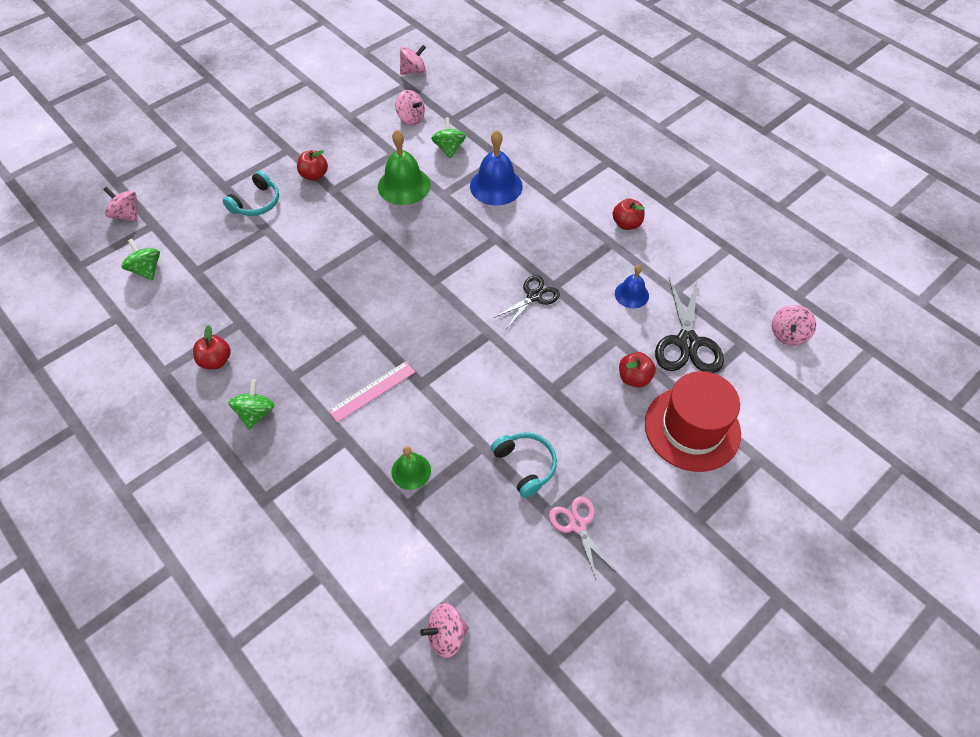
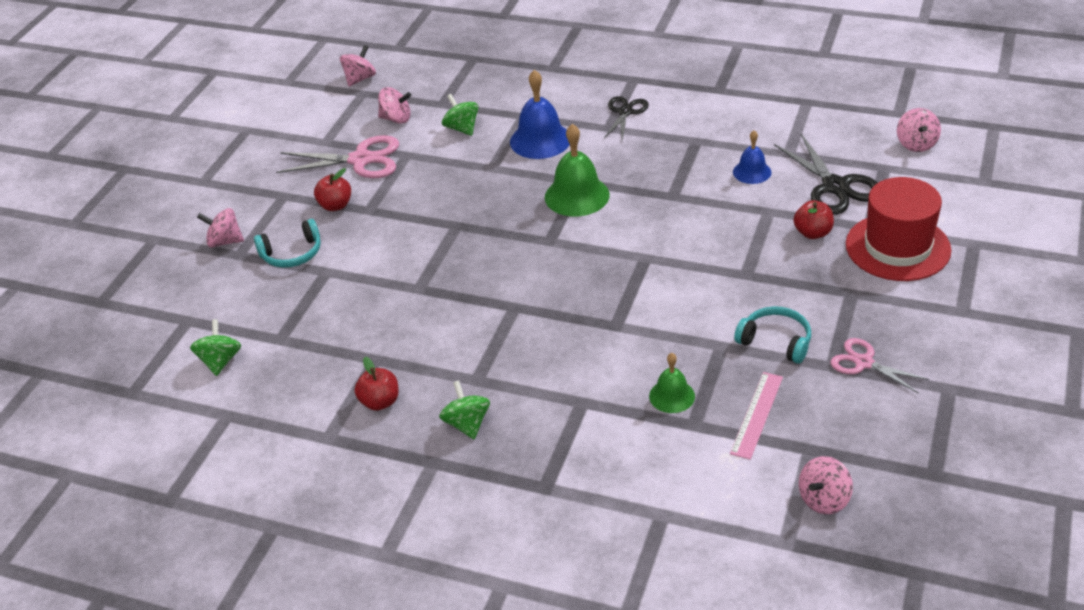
camera: 25 degrees left, 15 degrees down
pink spinning top [103,187,138,222] -> pink spinning top moved to [197,208,244,248]
green spinning top [122,239,160,281] -> green spinning top turned 60 degrees clockwise [190,319,241,376]
turquoise headphones [223,171,279,216] -> turquoise headphones turned 60 degrees clockwise [254,219,321,268]
pink ruler [328,361,415,423] -> pink ruler moved to [730,372,783,460]
green bell [378,130,430,205] -> green bell moved to [545,124,610,216]
black scissors [494,275,560,328] -> black scissors moved to [604,96,649,141]
red apple [613,199,645,230] -> none
none -> pink scissors [276,135,399,178]

